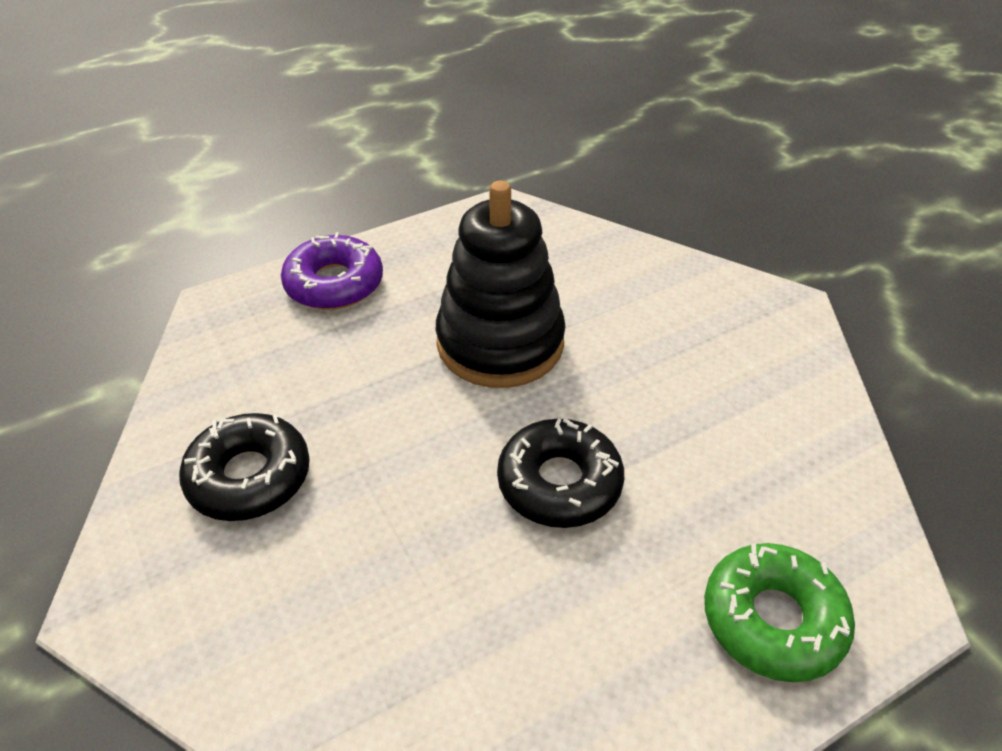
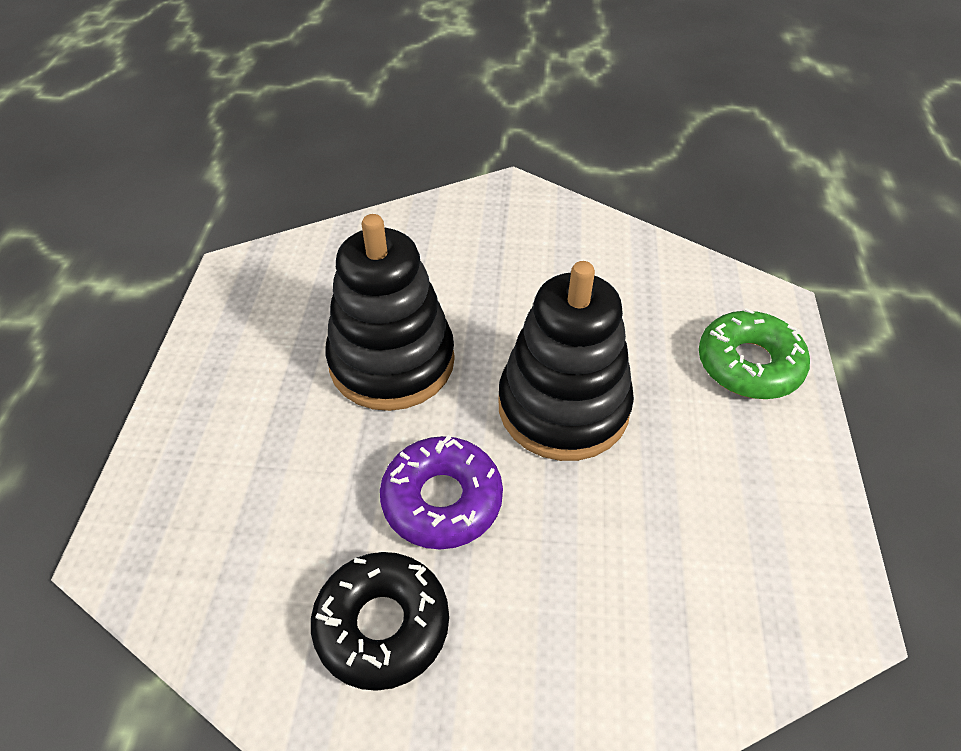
camera: 55 degrees left, 5 degrees up
purple donut [281,232,383,310] -> purple donut moved to [380,435,503,549]
black donut [497,418,624,528] -> black stacking toy [498,261,634,461]

